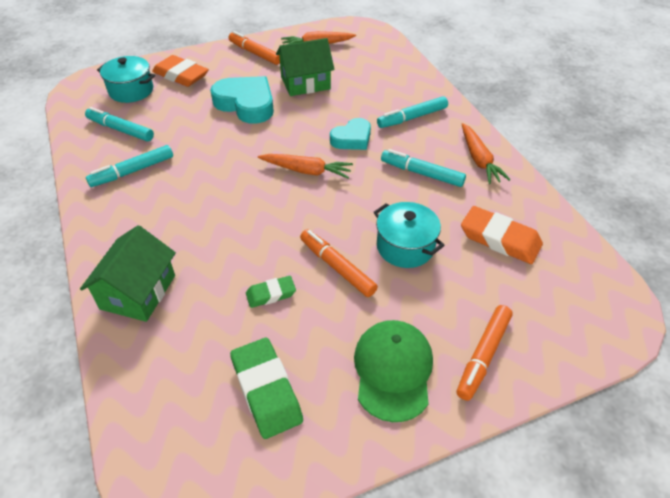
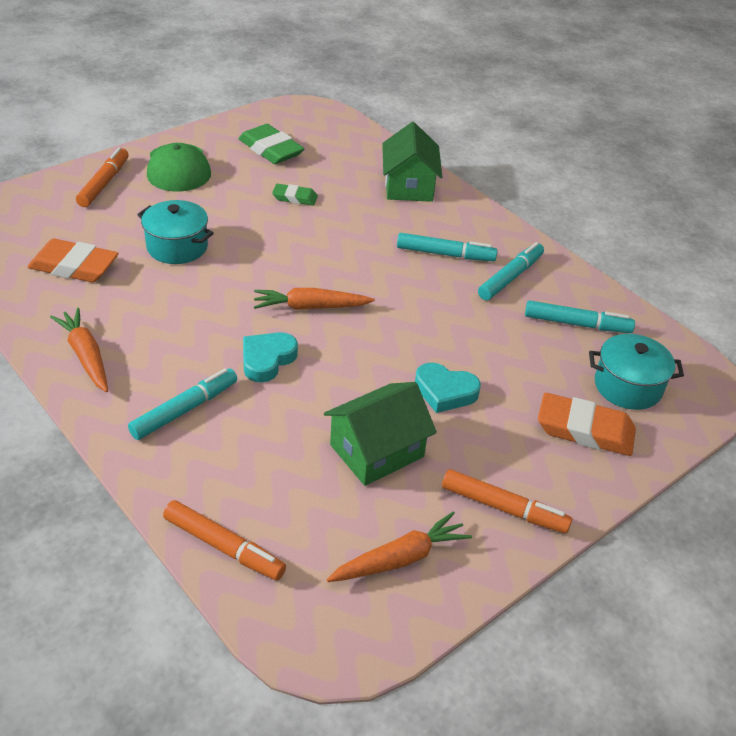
camera: 160 degrees right, 5 degrees down
turquoise heart [210,76,274,124] -> turquoise heart [415,362,481,413], size x0.62
green eraser [246,276,296,308] -> green eraser turned 45 degrees clockwise [272,184,318,206]
orange marker [300,229,378,297] -> orange marker moved to [163,500,286,580]
turquoise marker [381,149,466,187] -> turquoise marker moved to [397,233,498,261]

